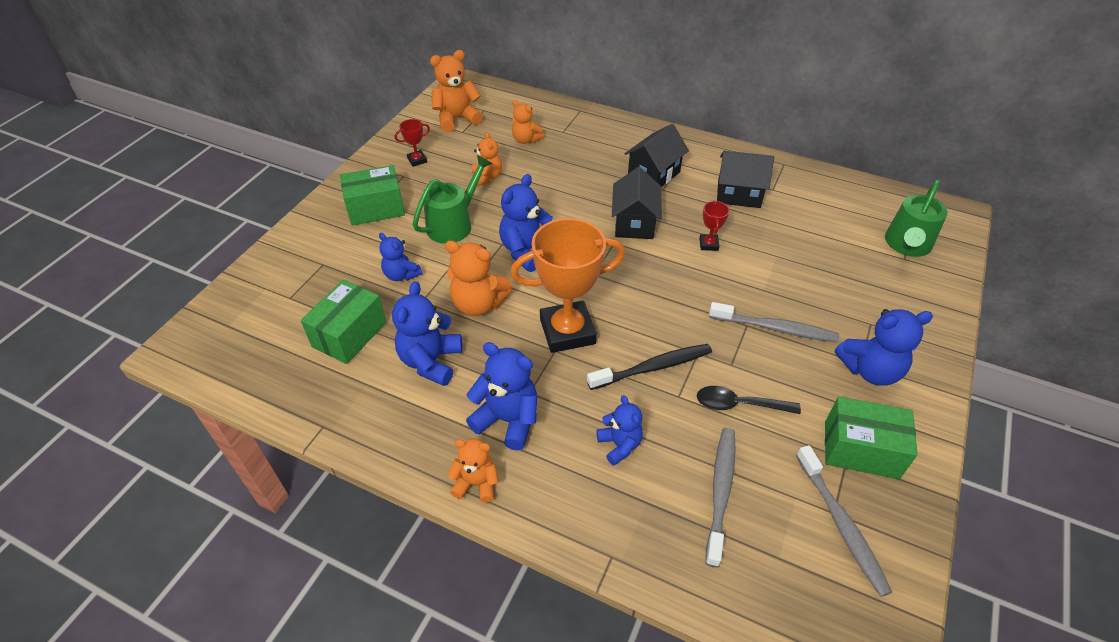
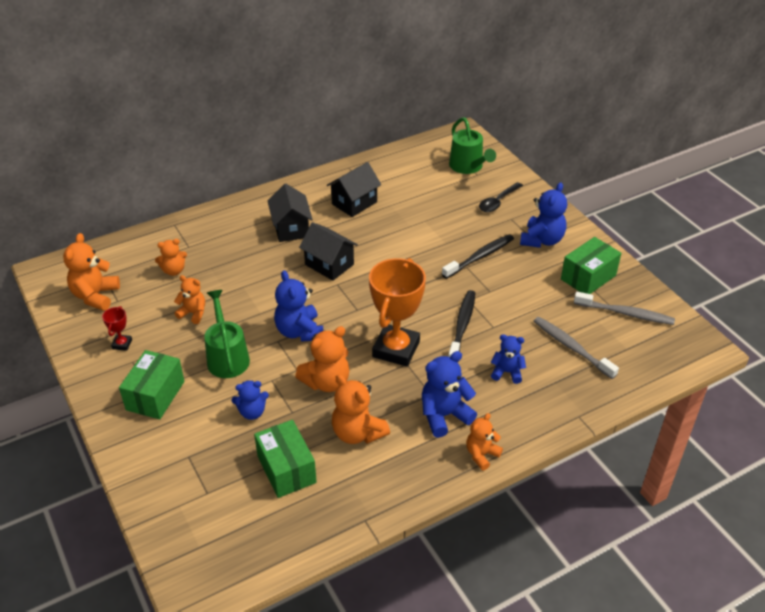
camera: 55 degrees left, 5 degrees down
blue teddy bear [392,281,462,386] -> orange teddy bear [332,374,390,444]
black spoon [697,386,801,414] -> black spoon moved to [479,182,523,212]
red trophy [699,200,730,251] -> none
grey toothbrush [709,302,839,342] -> black toothbrush [442,234,514,279]

